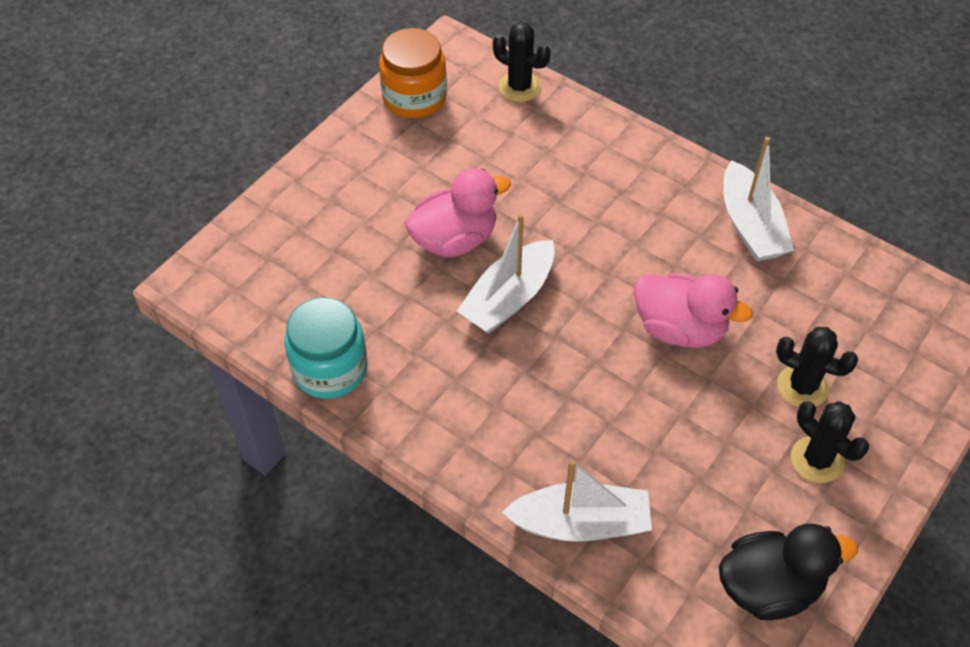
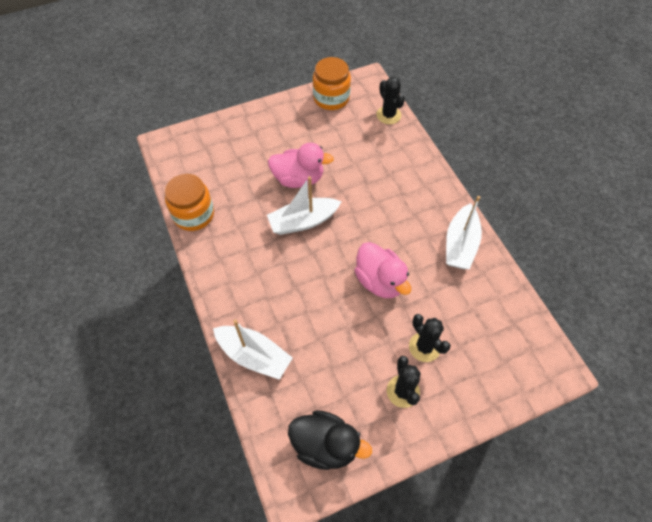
camera: 30 degrees right, 5 degrees up
turquoise jar [285,297,367,399] -> orange jar [165,174,214,231]

